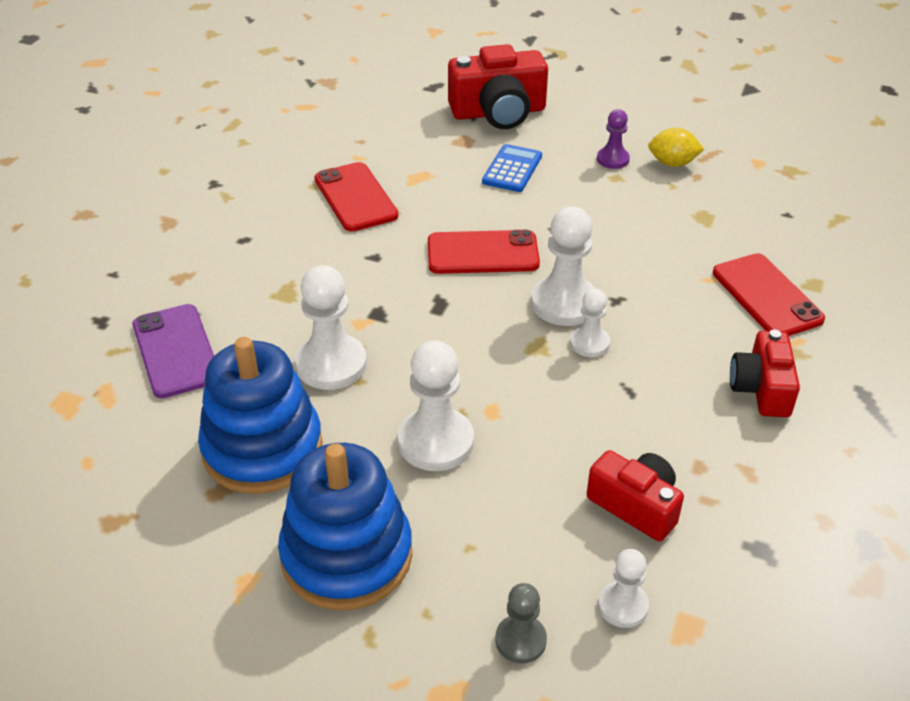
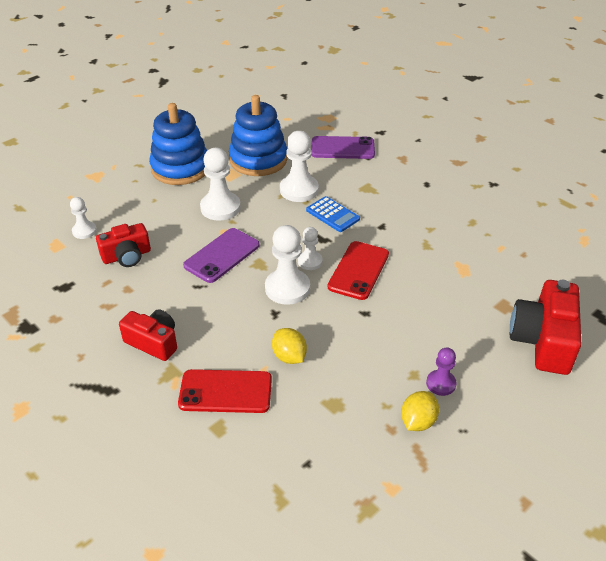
camera: 115 degrees right, 0 degrees up
red phone [314,162,398,232] -> none
blue calculator [482,144,542,192] -> blue calculator moved to [306,196,360,232]
grey pawn [495,583,547,664] -> none
white pawn [570,289,610,357] -> white pawn moved to [298,227,323,270]
none -> purple phone [183,228,260,283]
none -> yellow lemon [272,328,307,364]

